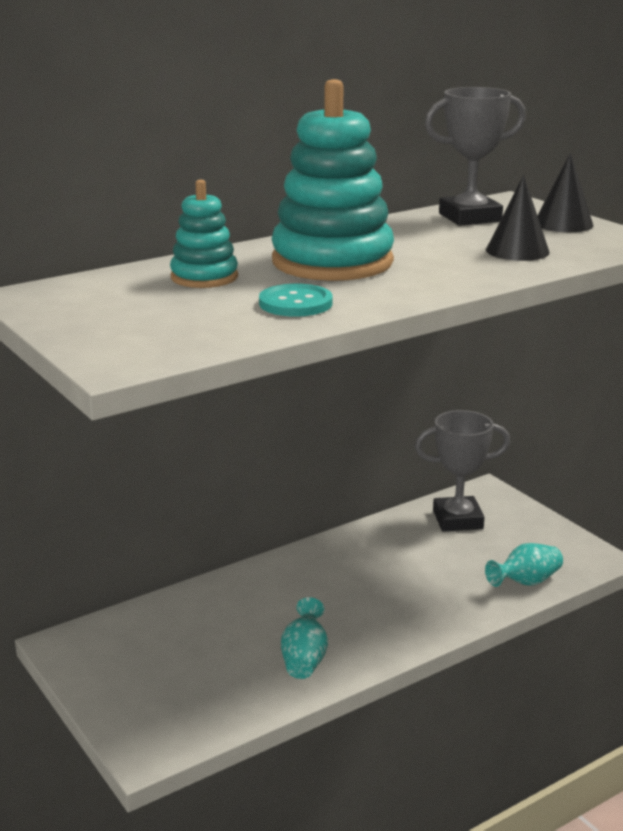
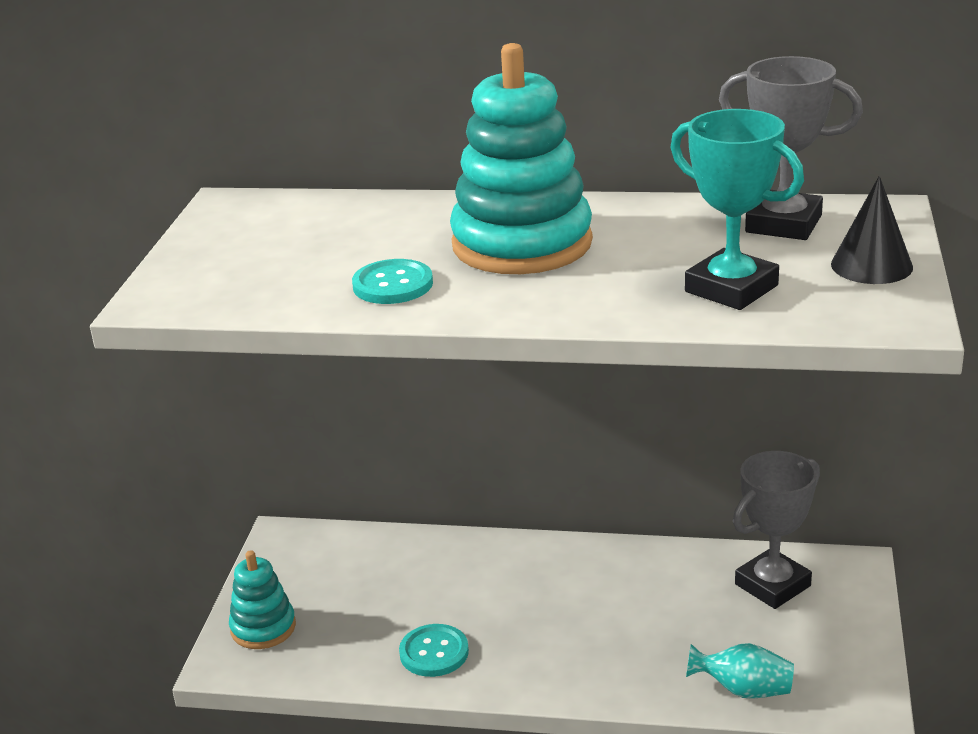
camera: 45 degrees right, 5 degrees up
turquoise stacking toy [170,180,238,288] -> turquoise stacking toy moved to [229,550,296,649]
turquoise vase [281,597,328,679] -> turquoise button [399,624,469,677]
grey trophy [415,410,510,532] -> grey trophy turned 75 degrees counterclockwise [733,451,820,609]
black cone [486,175,550,261] -> turquoise trophy [670,109,804,310]

